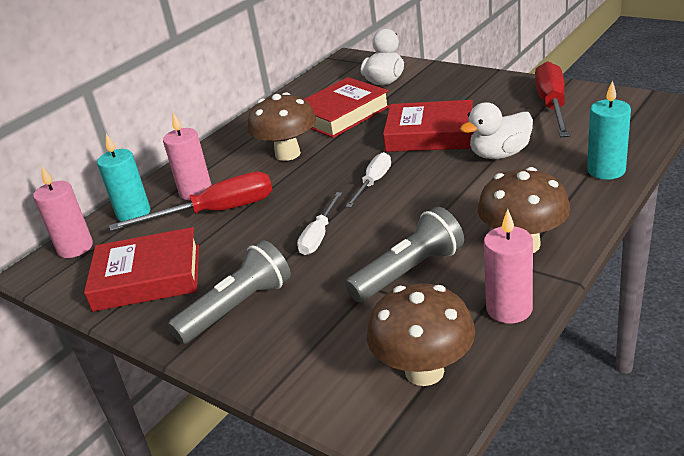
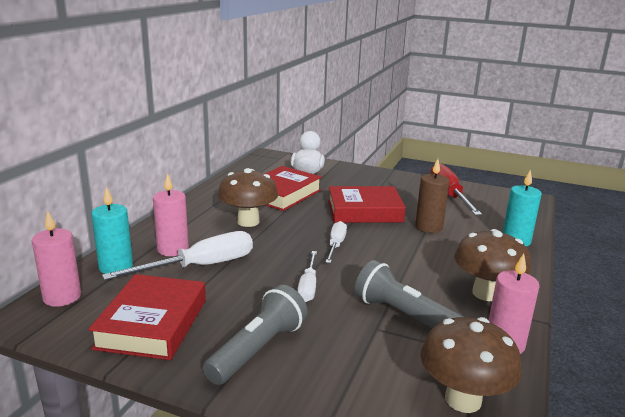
camera: 20 degrees left, 10 degrees down
red book [84,227,199,312] -> red book turned 60 degrees counterclockwise [88,274,206,360]
red screwdriver [109,171,272,231] -> white screwdriver [102,231,253,280]
grey flashlight [345,207,464,302] -> grey flashlight turned 90 degrees counterclockwise [355,260,464,328]
white duck [460,102,533,159] -> brown candle [415,159,450,233]

